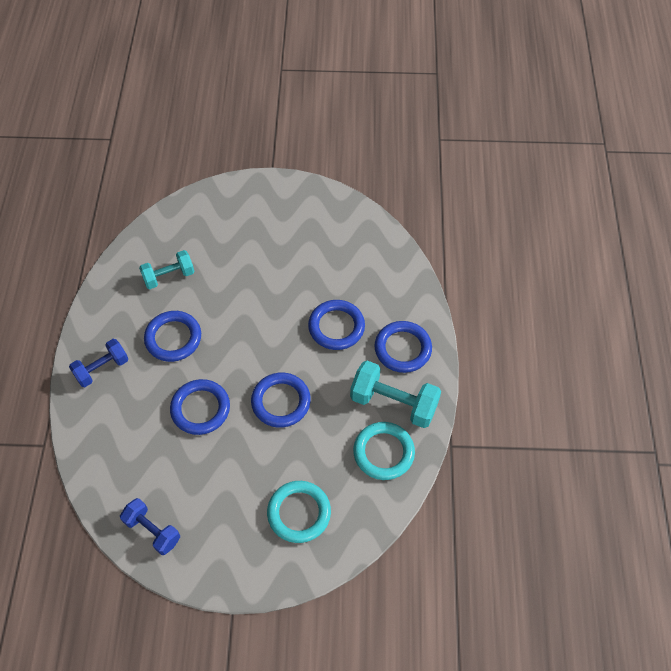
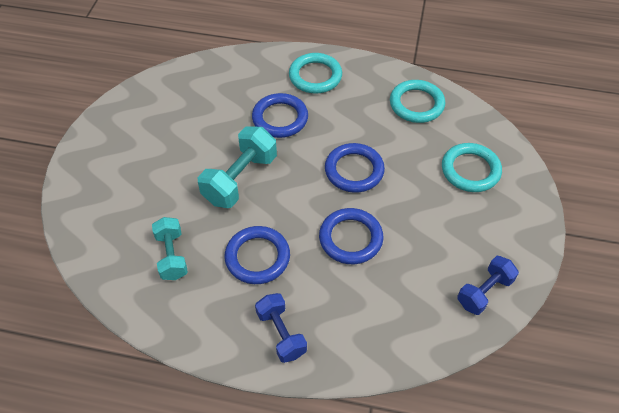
camera: 80 degrees left, 5 degrees down
turquoise dumbbell [350,361,441,428] -> turquoise dumbbell moved to [198,126,277,208]
blue ring [374,321,432,373] -> turquoise ring [289,53,342,94]

